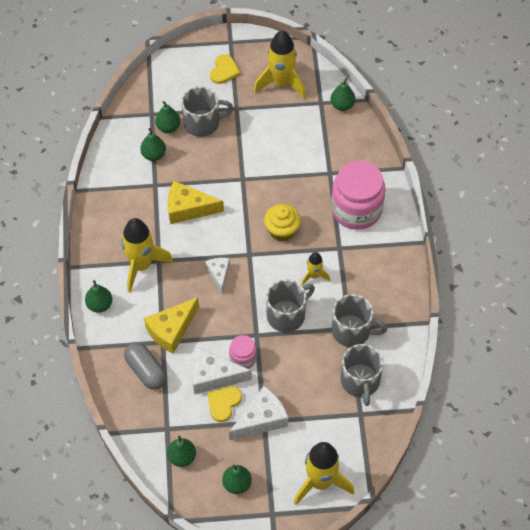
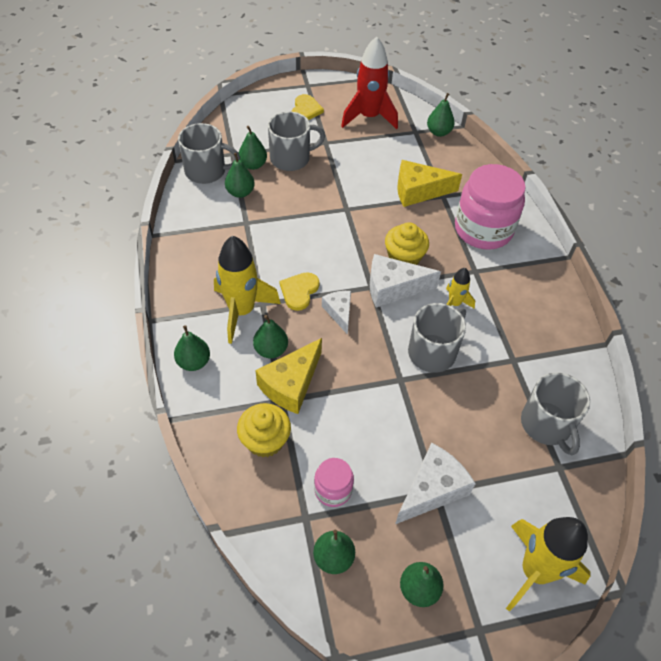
camera: 10 degrees left, 5 degrees down
grey capsule [124,342,167,390] -> yellow cupcake [237,403,291,457]
yellow cheese [168,181,224,224] -> yellow cheese moved to [397,160,462,207]
white cheese [192,347,252,394] -> white cheese moved to [370,254,441,307]
yellow heart [208,386,242,422] -> yellow heart moved to [279,272,319,311]
pink jar [229,335,257,369] -> pink jar moved to [314,458,354,507]
yellow rocket [254,30,306,98] -> red rocket [341,36,398,129]
grey mug [332,294,387,347] -> grey mug moved to [178,123,240,184]
none -> green pear [253,315,288,358]

